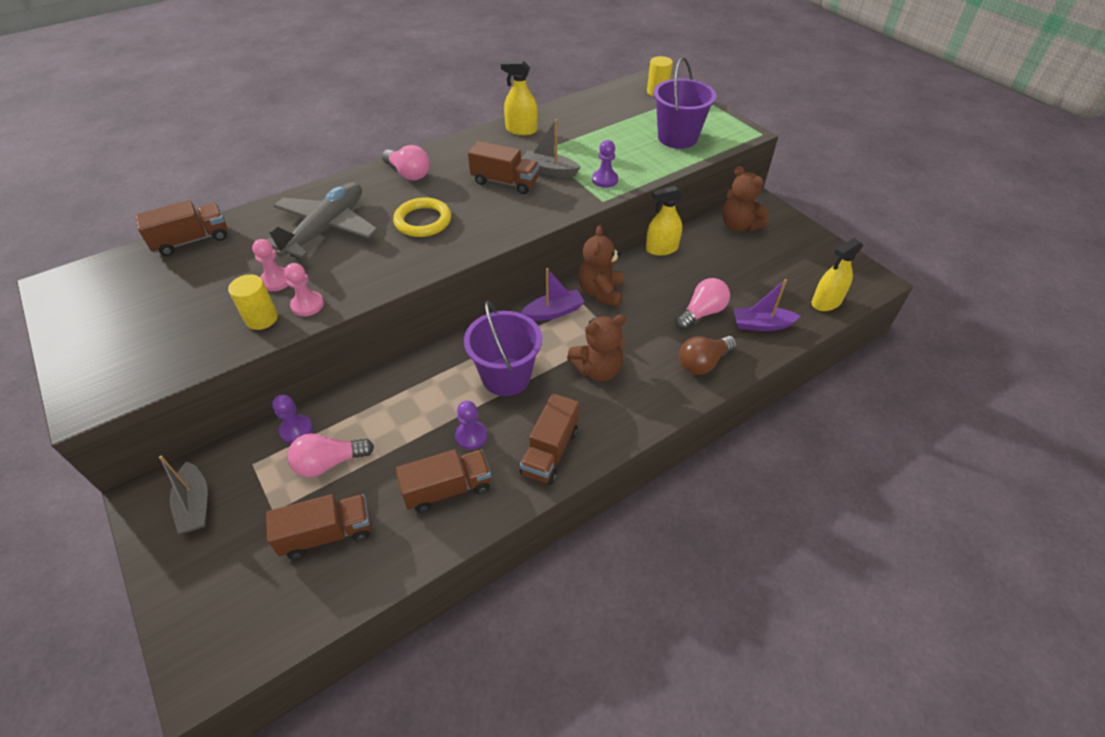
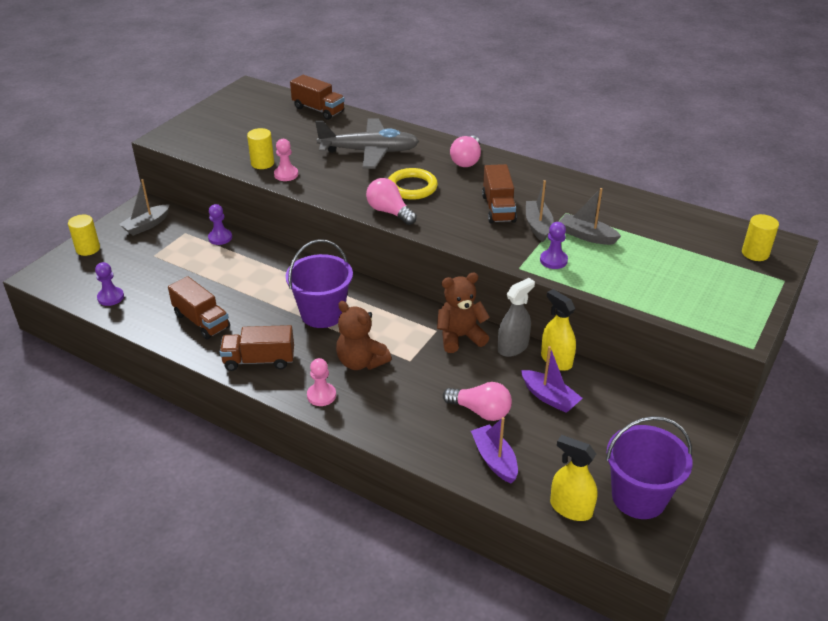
camera: 65 degrees right, 10 degrees down
pink pawn [252,239,289,291] -> pink pawn moved to [307,358,336,406]
brown truck [266,494,371,559] -> none
pink light bulb [287,433,374,477] -> pink light bulb moved to [366,178,417,225]
purple pawn [455,401,487,450] -> purple pawn moved to [95,262,124,306]
yellow spray bottle [501,61,538,135] -> none
purple boat [521,268,585,321] -> purple boat moved to [521,346,583,413]
purple bucket [653,57,717,149] -> purple bucket moved to [606,416,693,519]
brown light bulb [679,336,737,375] -> none
brown teddy bear [722,166,769,232] -> none
none -> yellow cylinder [68,215,100,256]
none -> grey spray bottle [498,278,535,357]
none -> grey boat [559,188,621,245]

